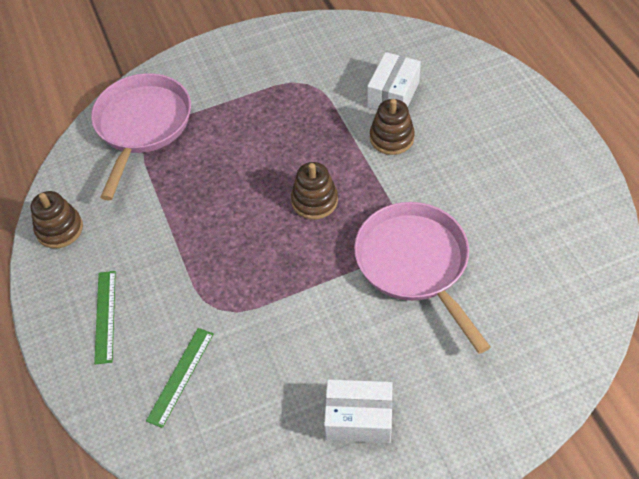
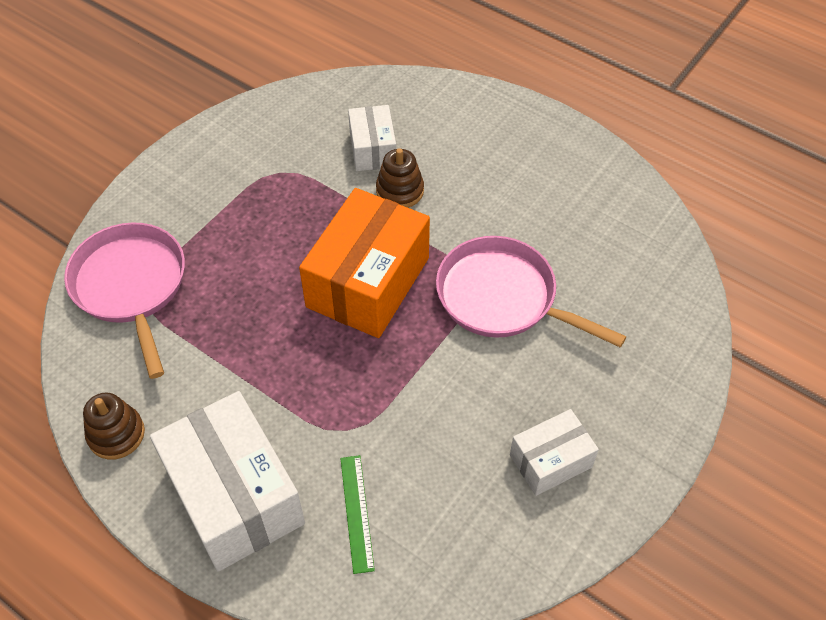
camera: 35 degrees left, 0 degrees up
green ruler [94,271,116,364] -> white box [150,391,305,572]
brown stacking toy [291,162,338,219] -> orange box [299,188,430,338]

